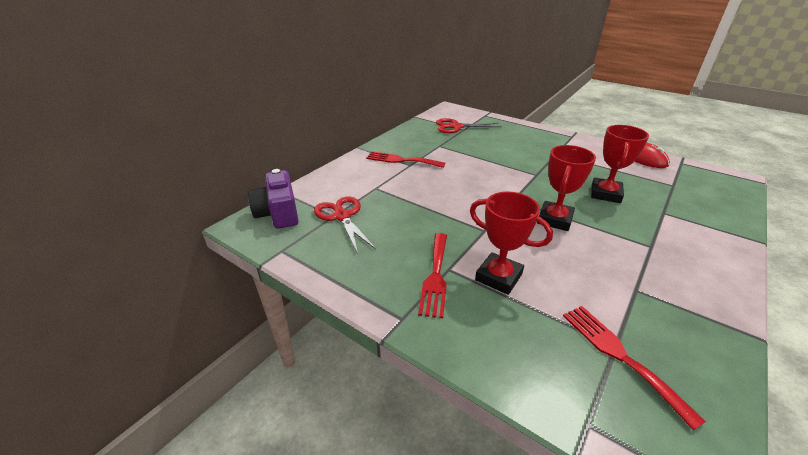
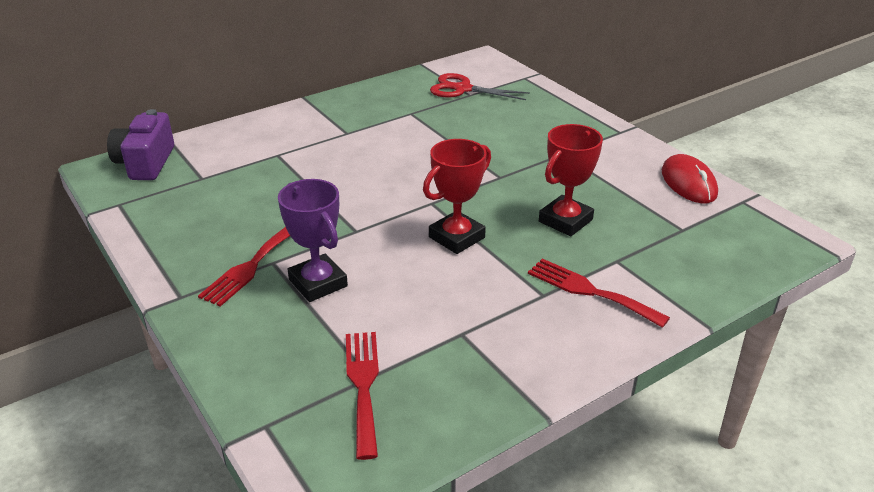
camera: 20 degrees right, 0 degrees up
red scissors [314,197,376,254] -> none
red fork [366,151,445,168] -> red fork moved to [528,259,670,328]
red trophy [470,192,553,295] -> purple trophy [278,179,348,302]

